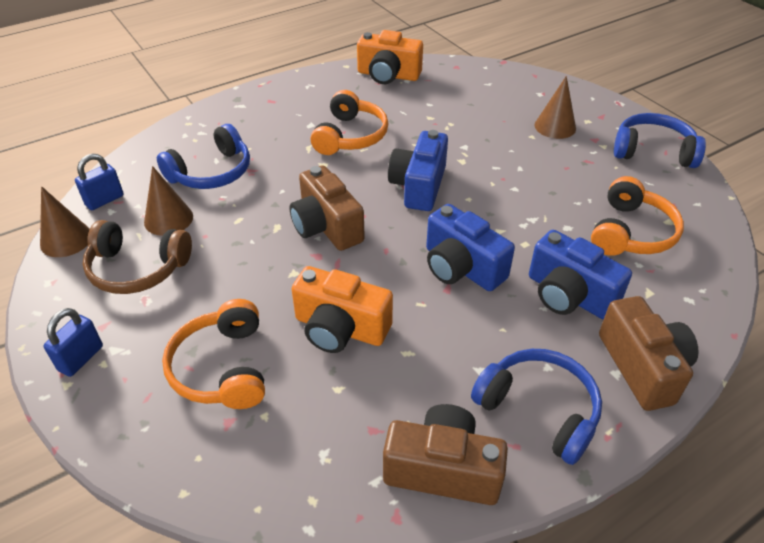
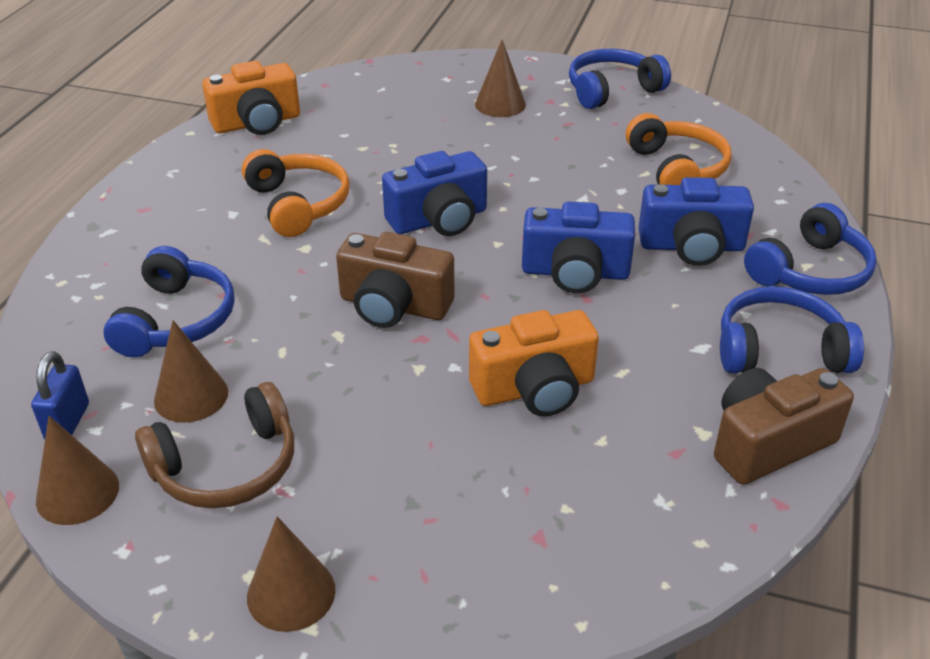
camera: 40 degrees left, 5 degrees down
blue padlock [43,308,103,377] -> brown cone [247,516,335,632]
orange headphones [162,299,265,409] -> none
blue camera [388,130,448,211] -> blue camera turned 90 degrees counterclockwise [382,151,487,236]
brown camera [599,296,699,411] -> blue headphones [744,203,877,295]

